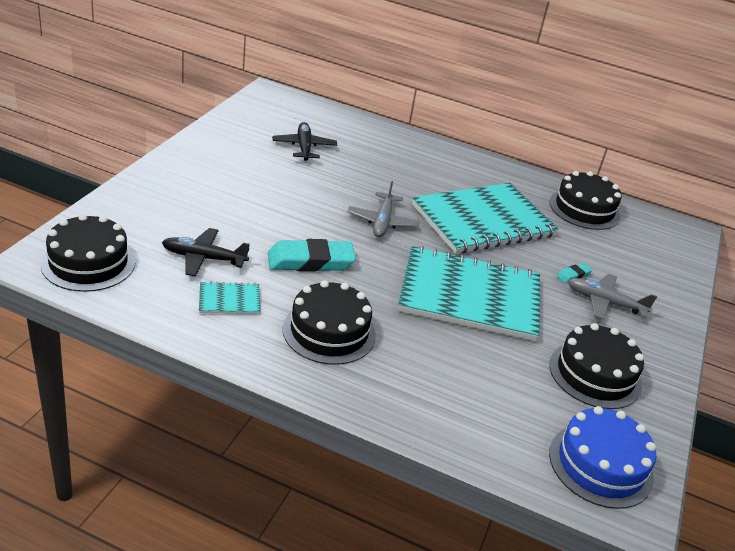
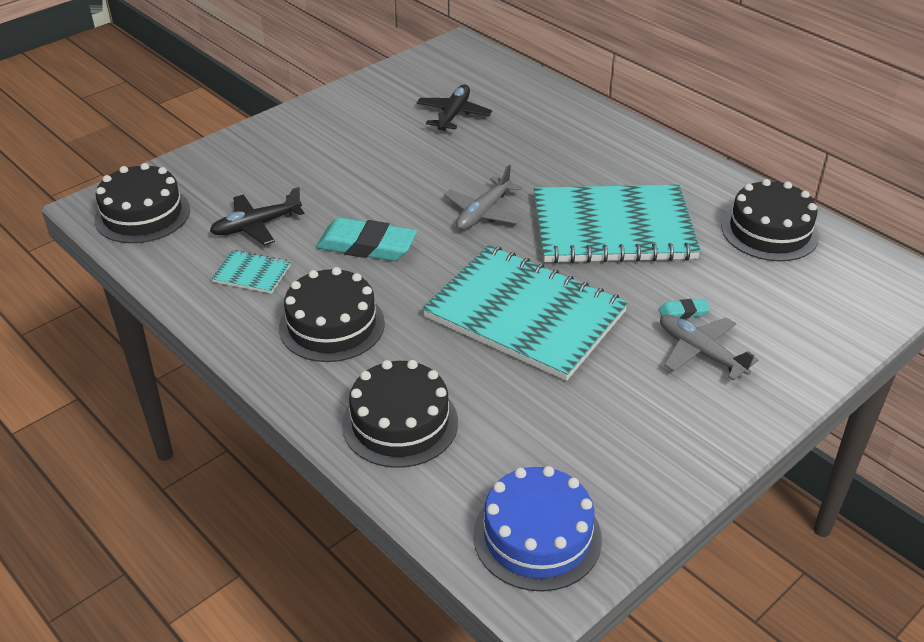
camera: 30 degrees right, 5 degrees up
black plane [162,228,250,277] -> black plane turned 60 degrees counterclockwise [210,187,305,245]
black cake [549,323,644,409] -> black cake moved to [342,360,458,468]

